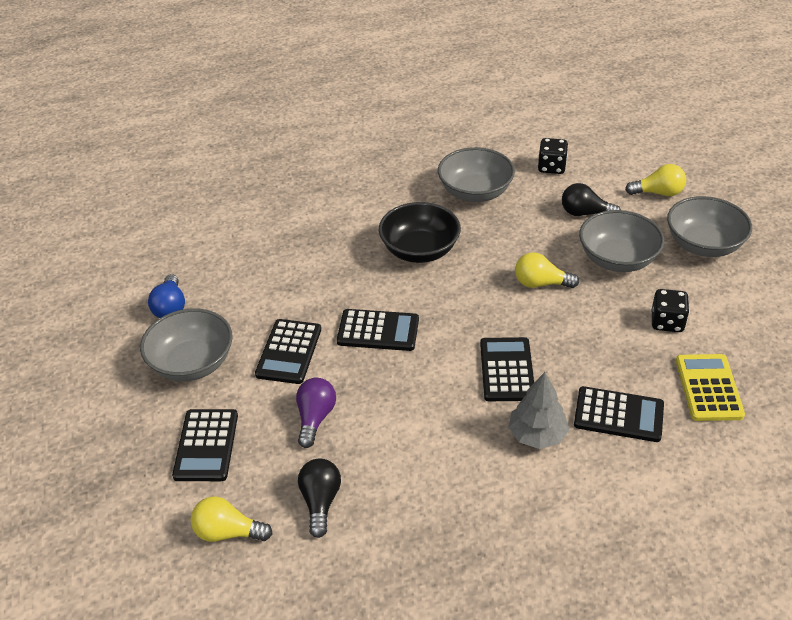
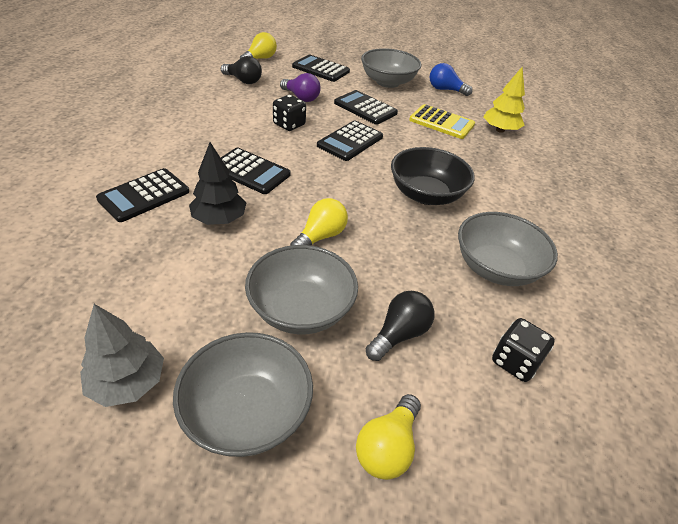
camera: 115 degrees right, 0 degrees up
grey tree [508,372,569,449] -> grey tree moved to [80,304,164,407]
black dice [652,289,689,332] -> black dice moved to [273,95,306,131]
yellow calculator [676,354,745,421] -> yellow calculator moved to [409,104,475,139]
none -> black tree [189,142,246,225]
none -> yellow tree [483,66,525,133]

